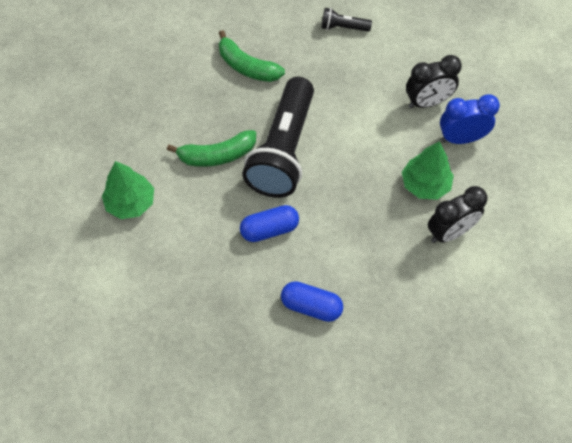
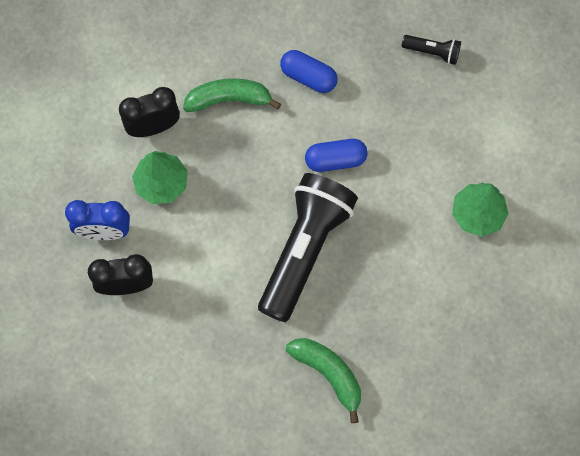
camera: 170 degrees left, 10 degrees up
green banana [167,130,256,167] -> green banana moved to [183,78,281,112]
black flashlight [321,8,372,32] -> black flashlight moved to [402,35,461,65]

